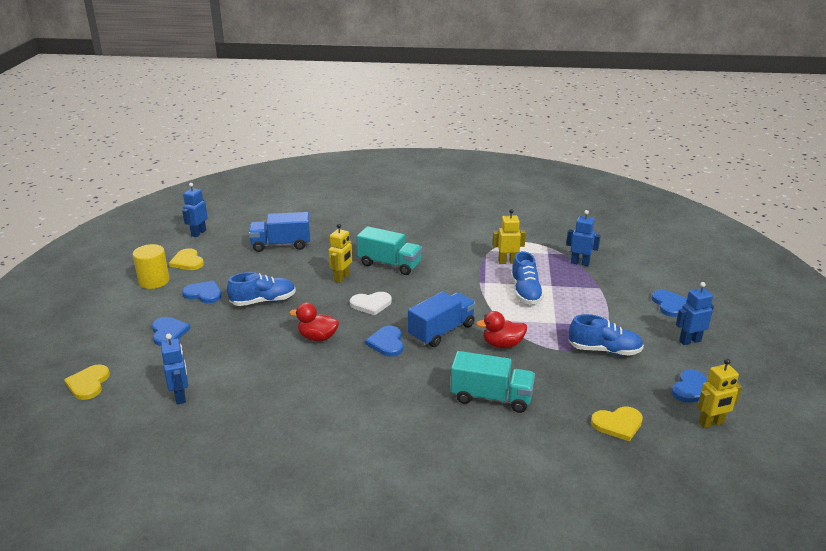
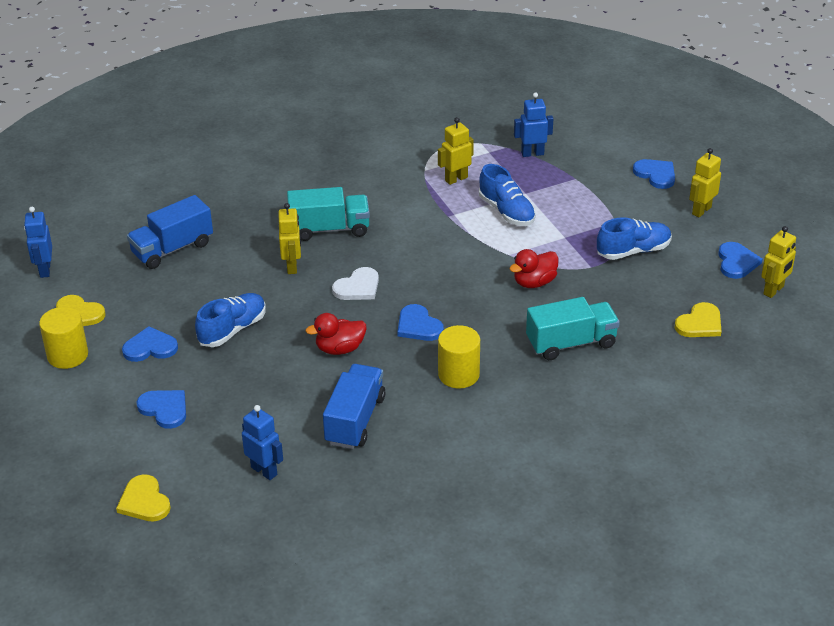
camera: 30 degrees left, 10 degrees up
blue truck [408,291,476,347] -> blue truck moved to [323,364,386,449]
blue robot [676,282,714,345] -> yellow robot [689,148,721,217]
none -> yellow cylinder [438,325,480,388]

